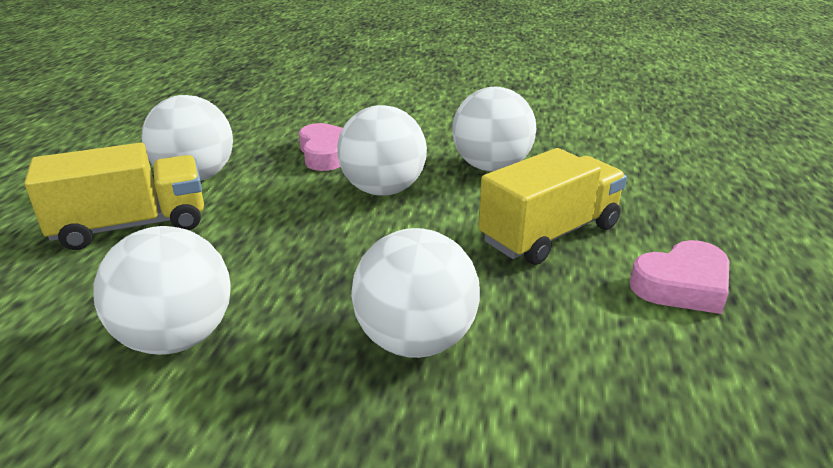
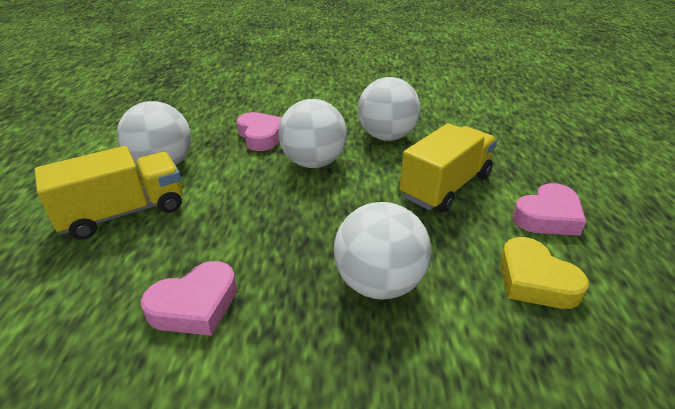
camera: 10 degrees left, 5 degrees up
white ball [94,226,231,355] -> pink heart [141,261,237,336]
none -> yellow heart [500,237,589,309]

